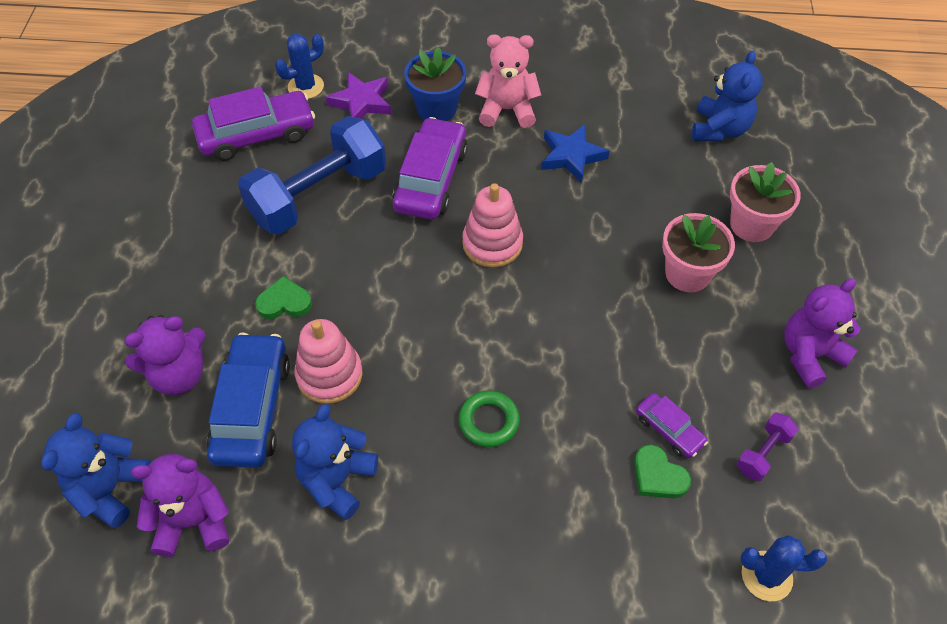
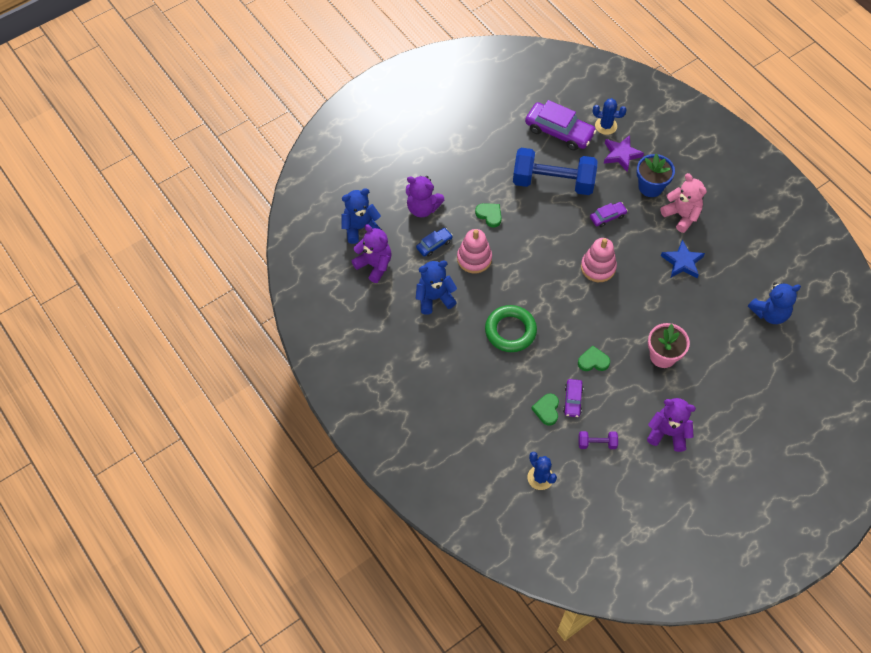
camera: 50 degrees right, 5 degrees up
blue car [207,333,290,468] -> blue car [416,228,453,257], size x0.51
purple car [392,117,468,219] -> purple car [590,202,628,227], size x0.51
green ring [459,391,520,447] -> green ring [485,305,537,352], size x1.60
pink flower pot [730,162,801,242] -> none
none -> green heart [578,346,610,371]

